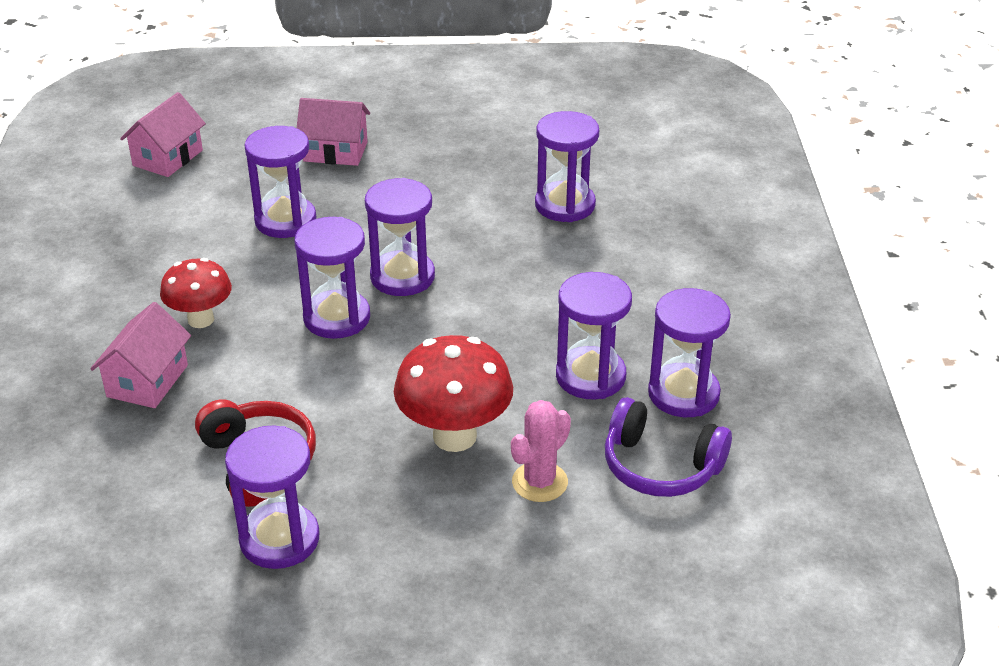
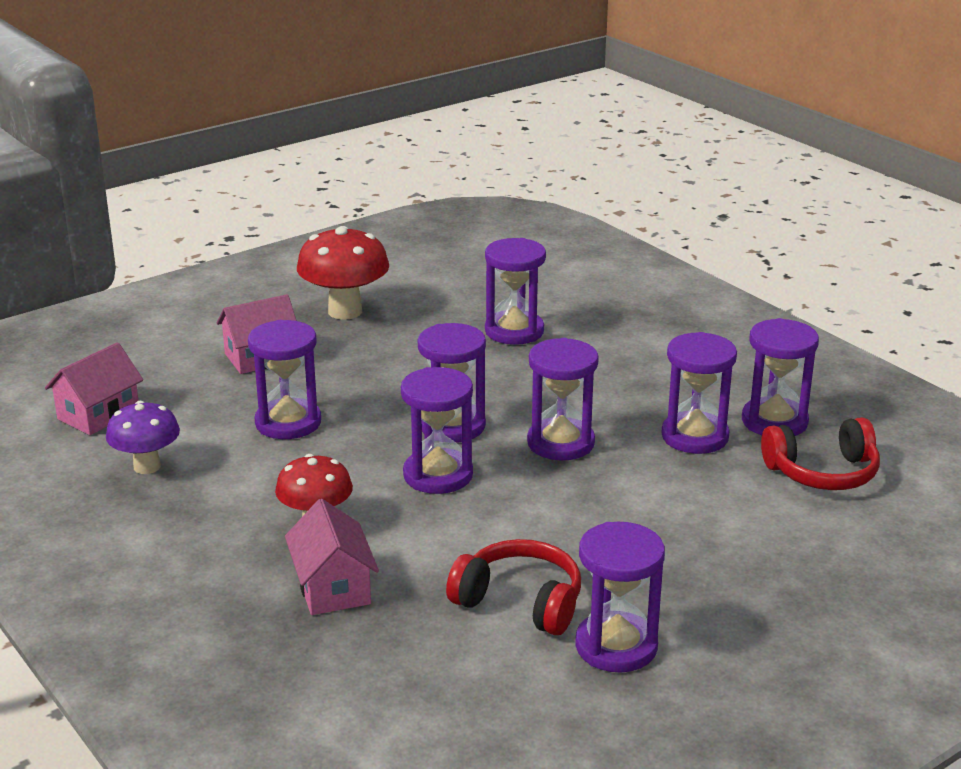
camera: 35 degrees left, 10 degrees down
pink house [120,92,206,177] -> pink house turned 45 degrees clockwise [45,342,143,435]
red mushroom [394,335,513,452] -> red mushroom moved to [297,226,389,320]
pink cactus [511,400,571,502] -> none
purple headphones [605,397,732,497] -> red headphones [761,417,880,490]
none -> purple mushroom [106,401,180,474]
none -> purple hourglass [527,338,599,460]

